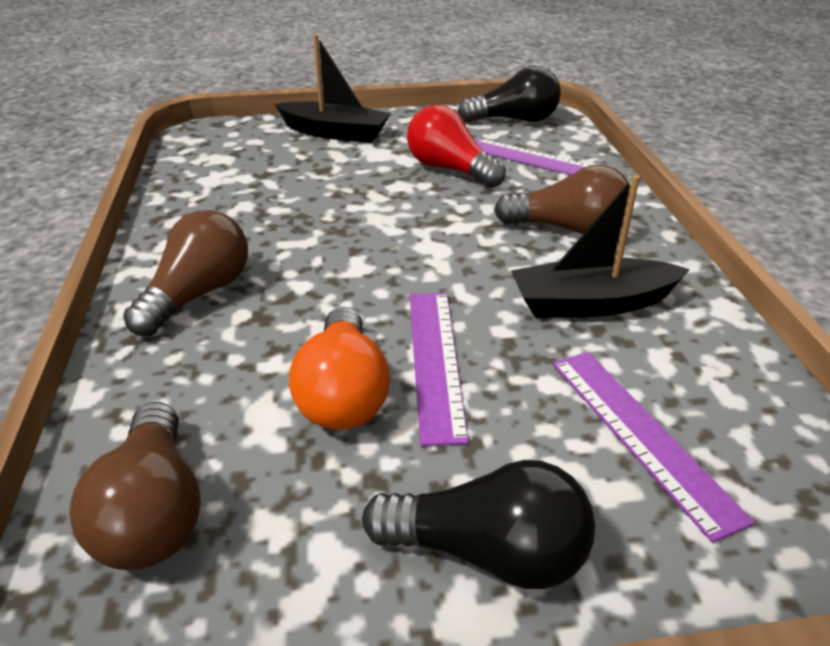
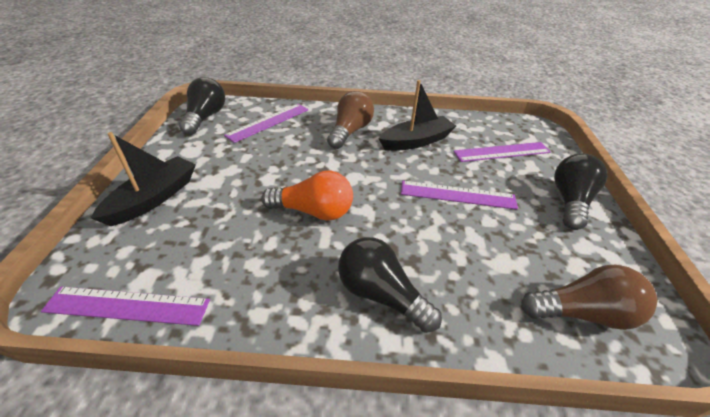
camera: 80 degrees left, 5 degrees up
brown light bulb [123,210,248,337] -> black light bulb [338,237,442,333]
orange light bulb [289,307,390,430] -> orange light bulb moved to [261,171,353,220]
red light bulb [407,105,506,188] -> none
black boat [511,175,690,318] -> black boat turned 120 degrees counterclockwise [378,80,456,151]
none -> purple ruler [41,286,210,326]

